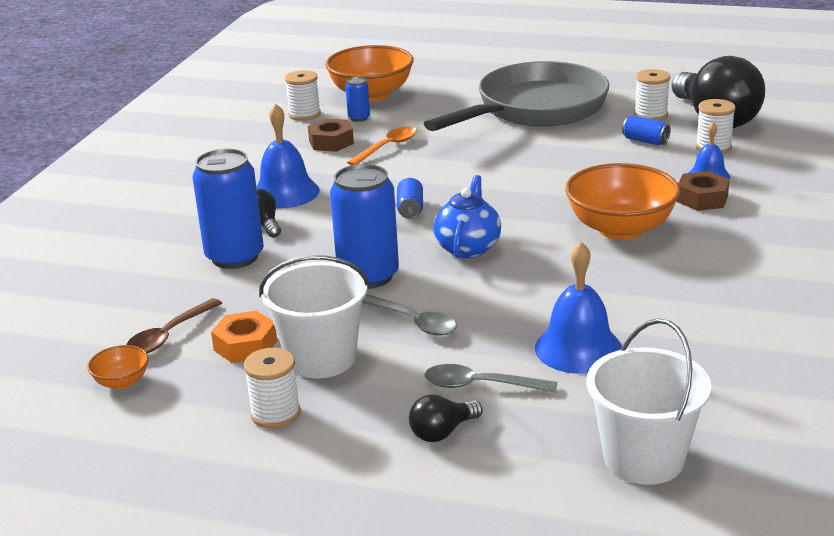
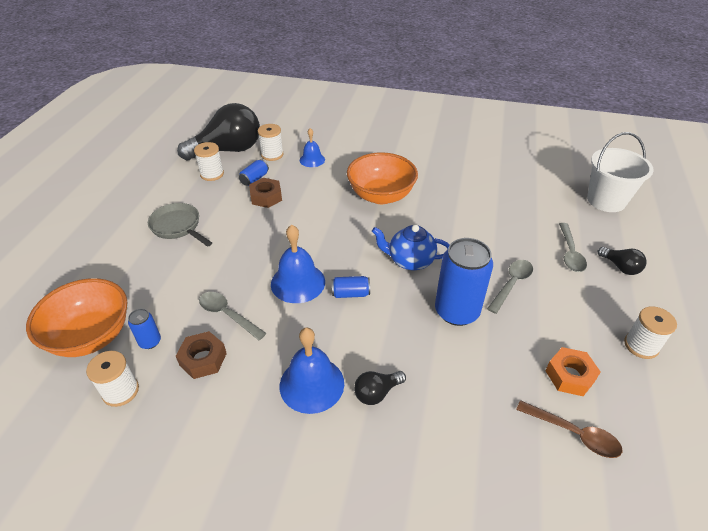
camera: 95 degrees left, 15 degrees up
orange bowl [87,345,148,389] -> none
blue can [192,149,264,269] -> none
white bucket [259,256,369,379] -> none
orange spoon [347,126,417,165] -> grey spoon [199,292,266,340]
grey pan [424,61,610,131] -> grey pan [148,203,212,247], size x0.48
blue bell [535,242,622,374] -> blue bell moved to [271,225,325,303]
brown nut [676,171,730,211] -> brown nut moved to [249,178,282,208]

